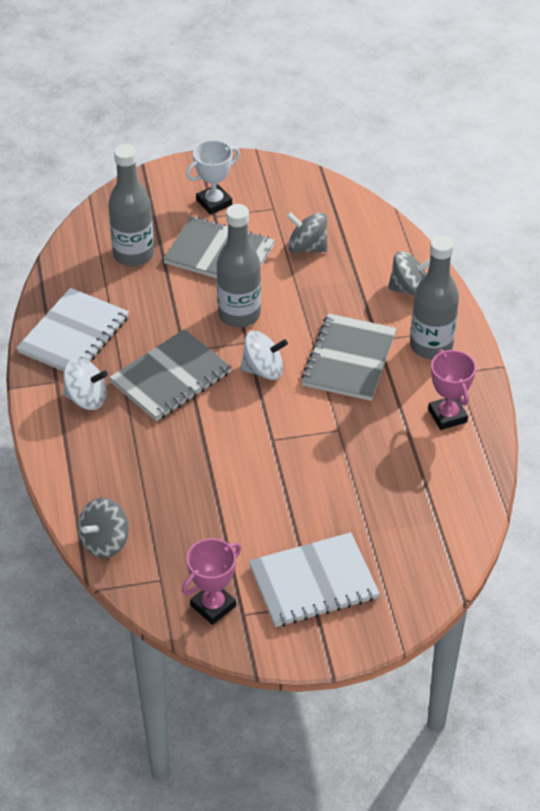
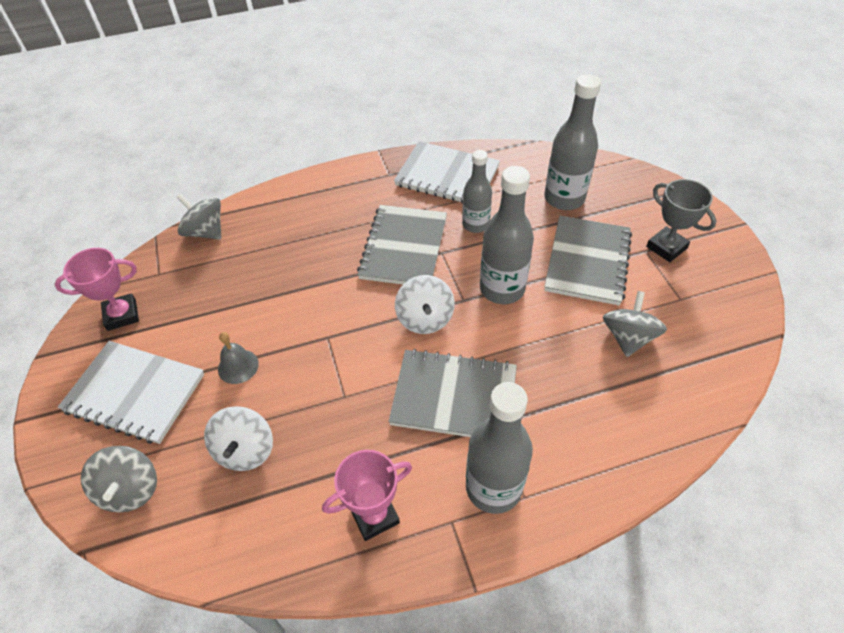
camera: 85 degrees right, 5 degrees up
white spinning top [63,358,108,410] -> white spinning top moved to [204,406,273,471]
grey notebook [109,329,232,421] -> grey notebook turned 60 degrees clockwise [357,205,447,285]
pink trophy [182,538,241,625] -> pink trophy turned 60 degrees counterclockwise [55,248,139,331]
white trophy [186,140,240,215] -> grey trophy [646,179,716,262]
white notebook [249,532,380,627] -> white notebook turned 45 degrees counterclockwise [58,341,204,444]
grey spinning top [388,251,430,295] -> grey spinning top moved to [81,446,157,513]
none -> grey bell [218,332,259,384]
none -> grey bottle [462,150,492,233]

